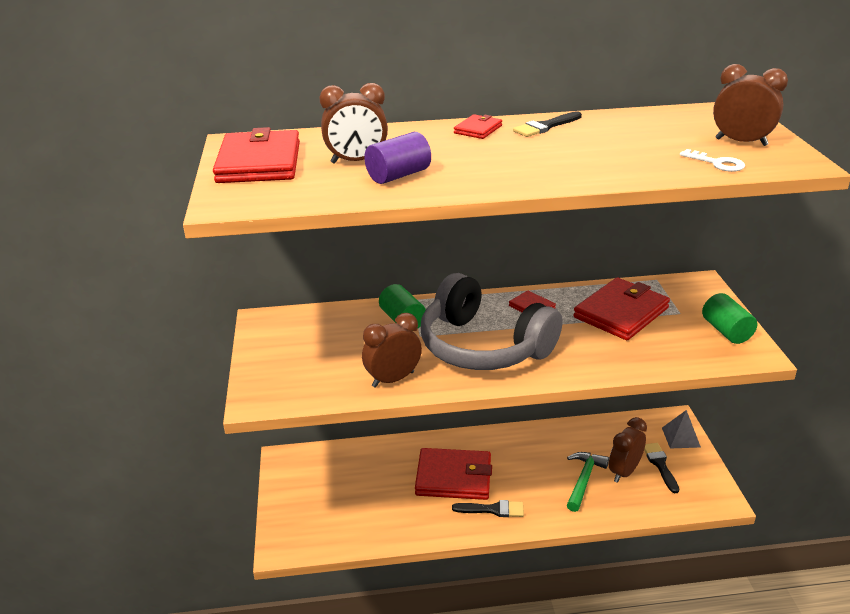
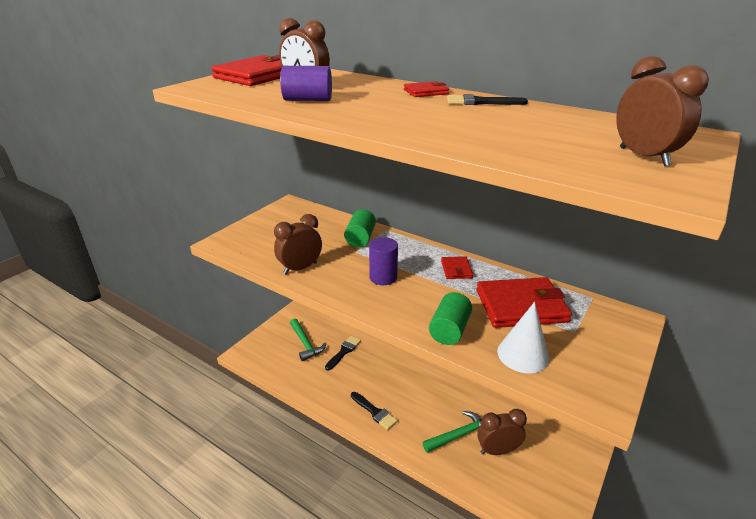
camera: 40 degrees right, 0 degrees up
brown clock [362,313,422,388] -> brown clock turned 45 degrees counterclockwise [274,214,322,274]
red wallet [415,448,492,500] -> none
grey headphones [421,273,562,370] -> purple cylinder [369,237,398,285]
black brush [644,443,679,493] -> black brush moved to [325,336,361,371]
grey pyramid [662,410,701,448] -> none
white key [680,149,745,172] -> none
green cylinder [702,293,757,344] -> green cylinder moved to [429,292,472,345]
none -> green hammer [290,319,326,361]
none -> white cone [497,302,549,374]

